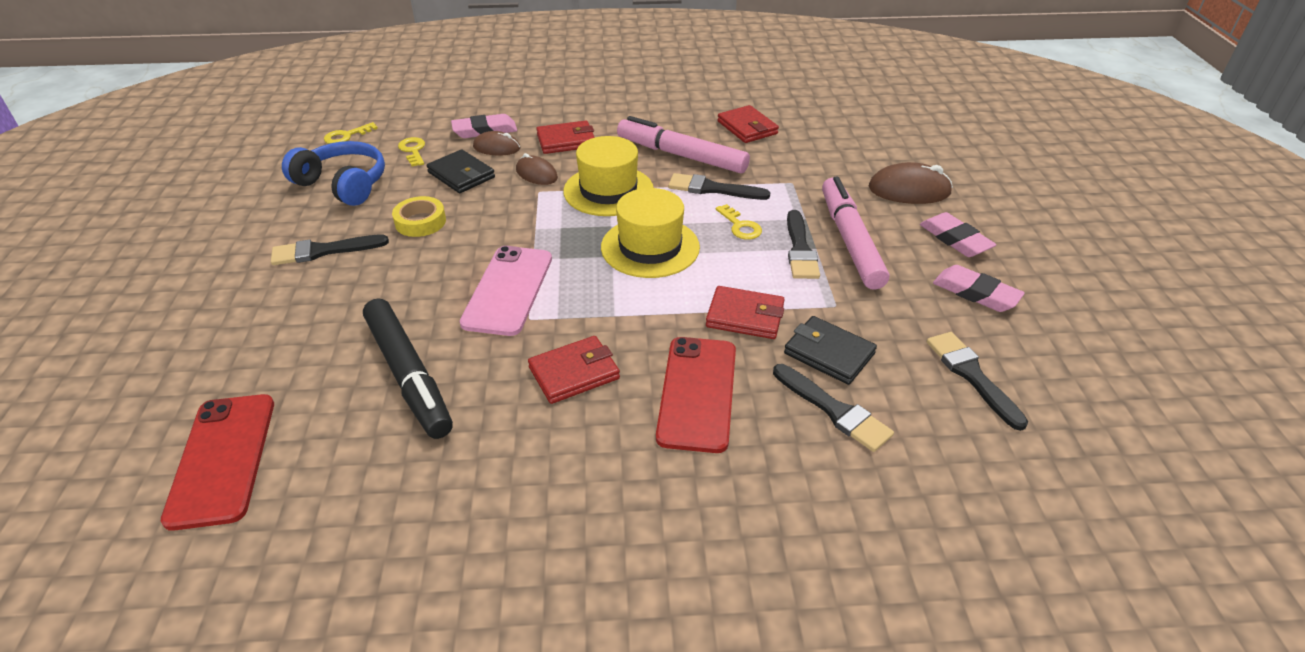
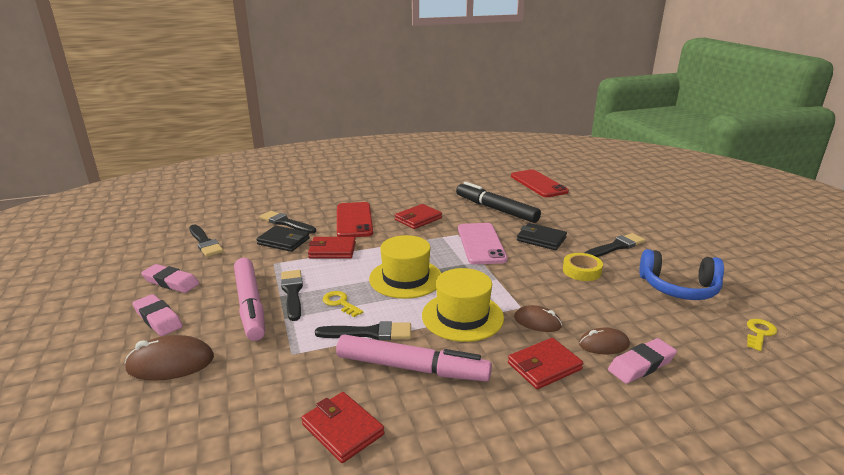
camera: 165 degrees right, 15 degrees down
yellow key [398,137,425,166] -> none
black wallet [427,149,495,193] -> black wallet moved to [517,223,567,250]

